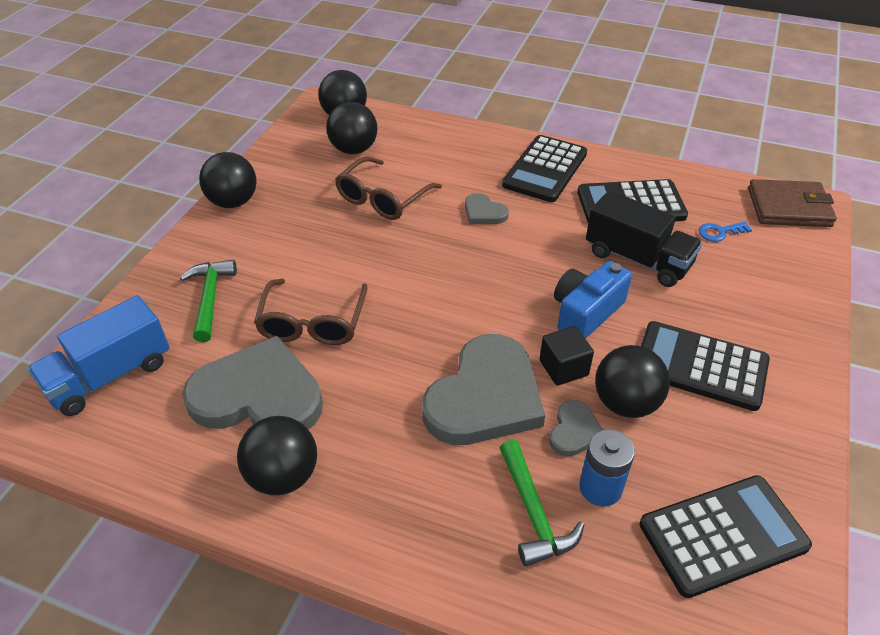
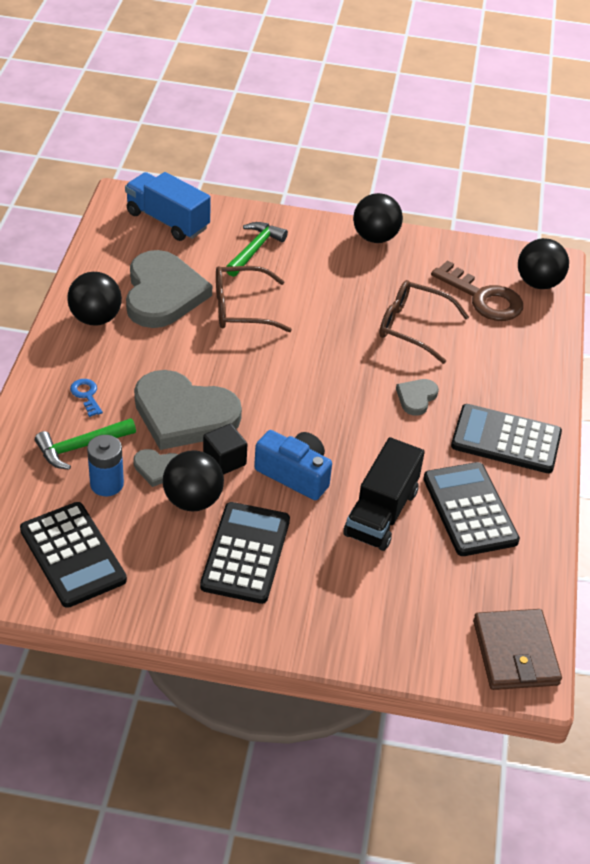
camera: 75 degrees right, 0 degrees up
green hammer [180,260,237,342] -> green hammer turned 45 degrees counterclockwise [226,222,288,277]
black ball [326,102,378,154] -> brown key [431,260,523,321]
blue key [699,221,752,242] -> blue key moved to [70,379,103,417]

